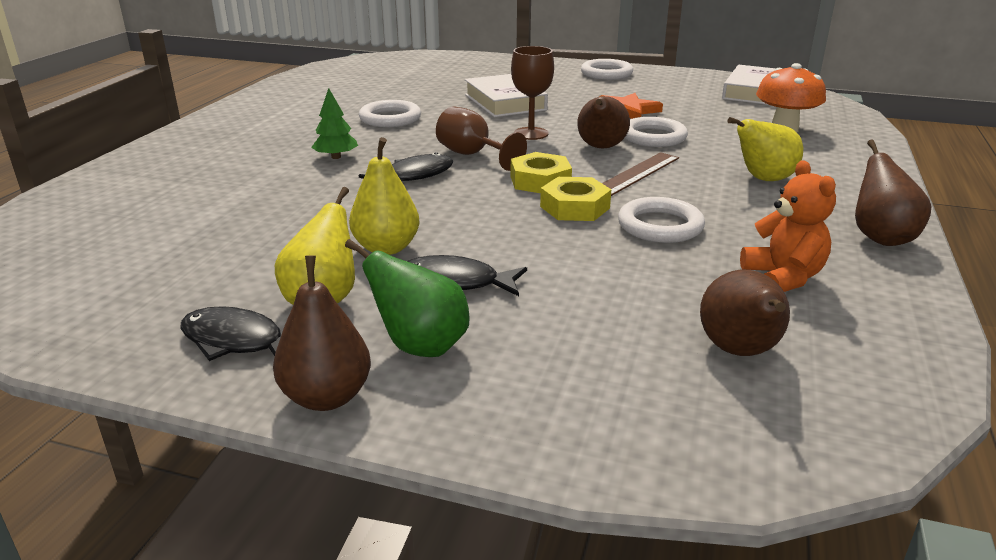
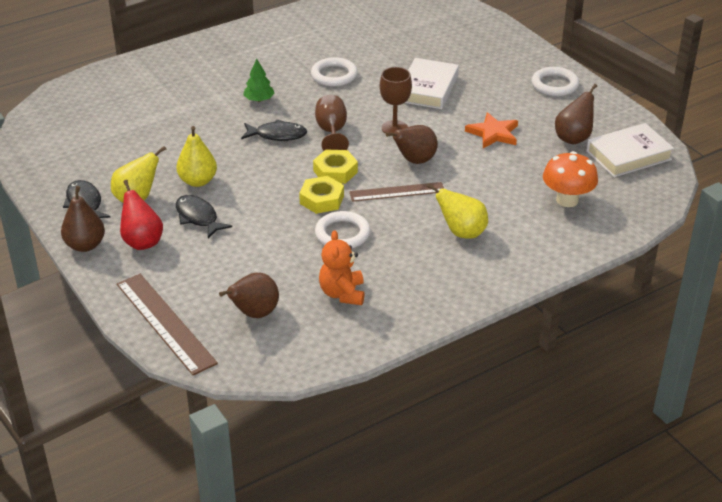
camera: 40 degrees right, 10 degrees up
green pear [345,239,470,357] -> red pear [120,180,163,250]
white ring [625,117,688,147] -> none
orange teddy bear [740,160,836,292] -> orange teddy bear turned 150 degrees clockwise [319,230,364,305]
brown pear [855,139,931,246] -> brown pear moved to [555,84,597,144]
none -> brown ruler [117,274,218,376]

